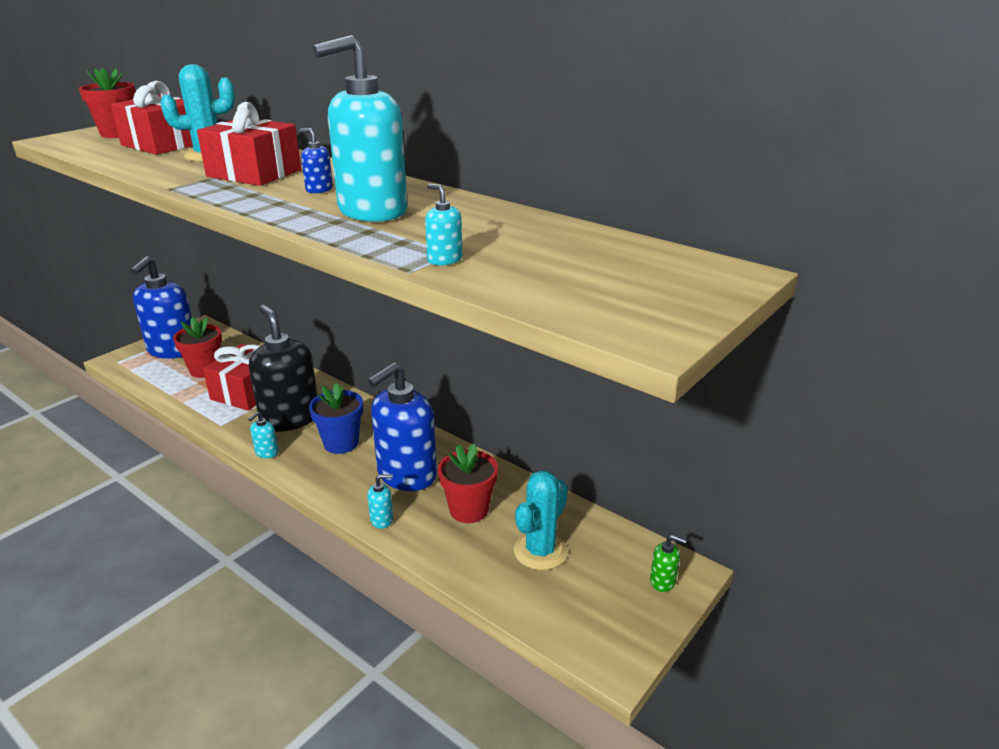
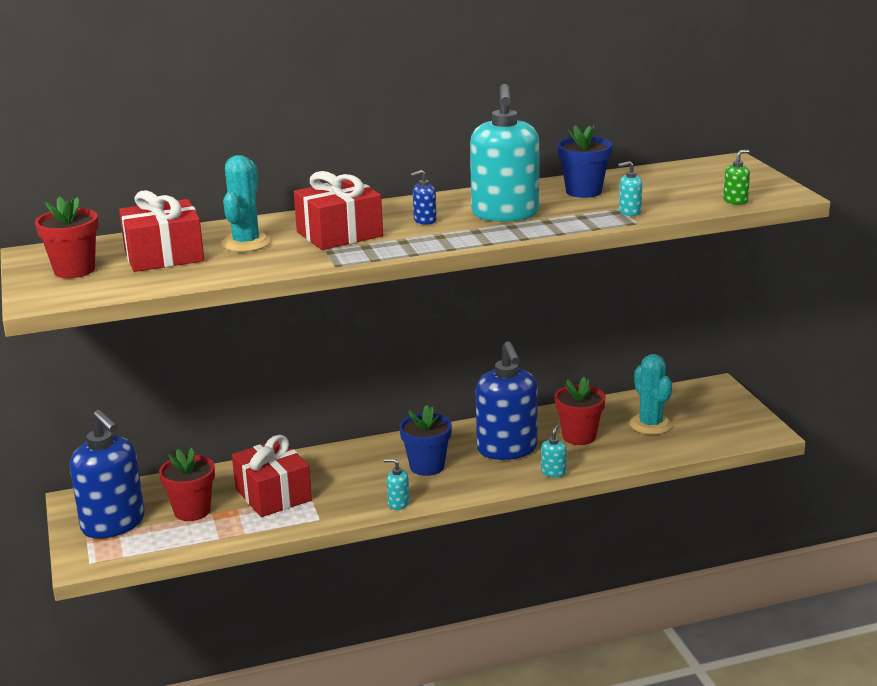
camera: 55 degrees left, 5 degrees down
turquoise soap dispenser [248,411,279,458] -> turquoise soap dispenser turned 135 degrees clockwise [384,459,410,510]
black soap dispenser [249,305,318,432] -> none
green soap dispenser [650,534,687,592] -> green soap dispenser moved to [723,150,750,205]
none -> blue flower pot [557,125,612,198]

